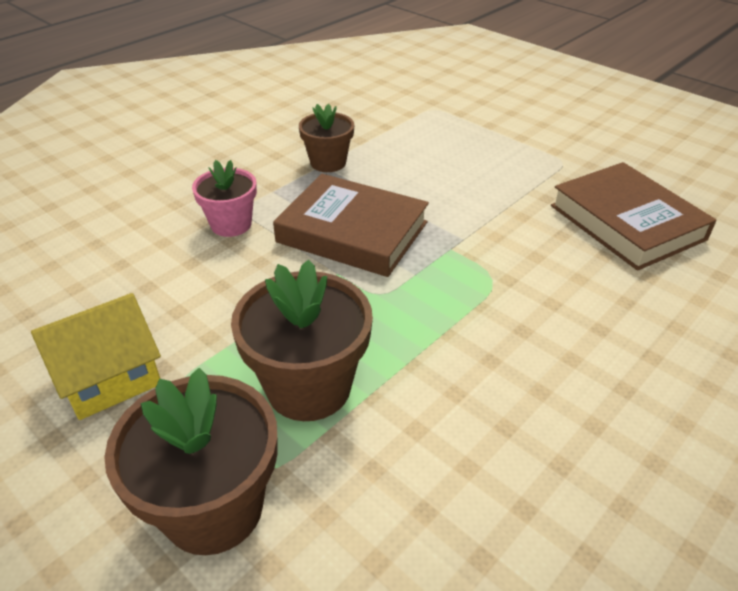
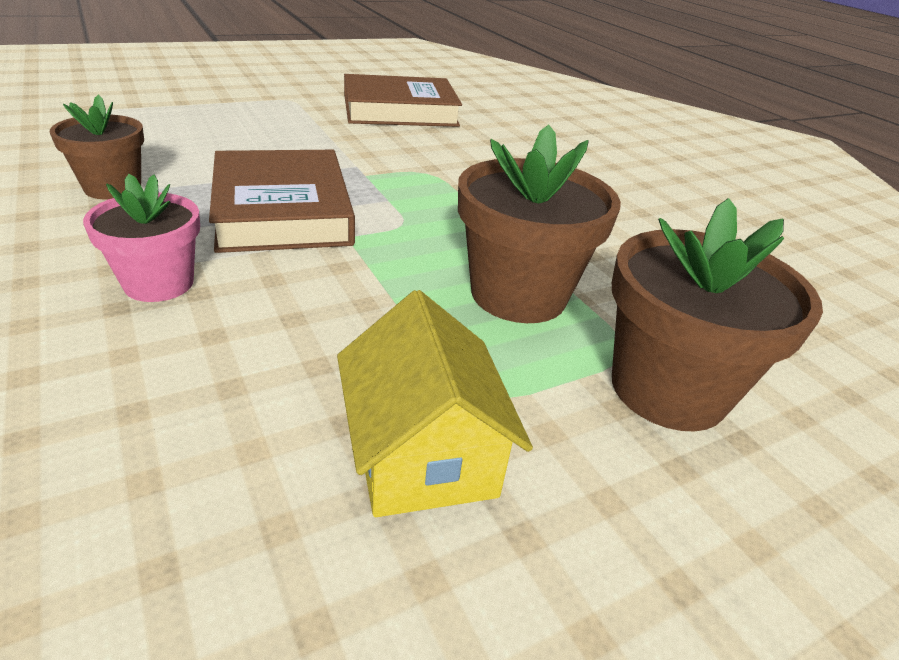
camera: 75 degrees left, 5 degrees down
brown book [273,174,429,277] -> brown book turned 60 degrees counterclockwise [209,150,355,253]

